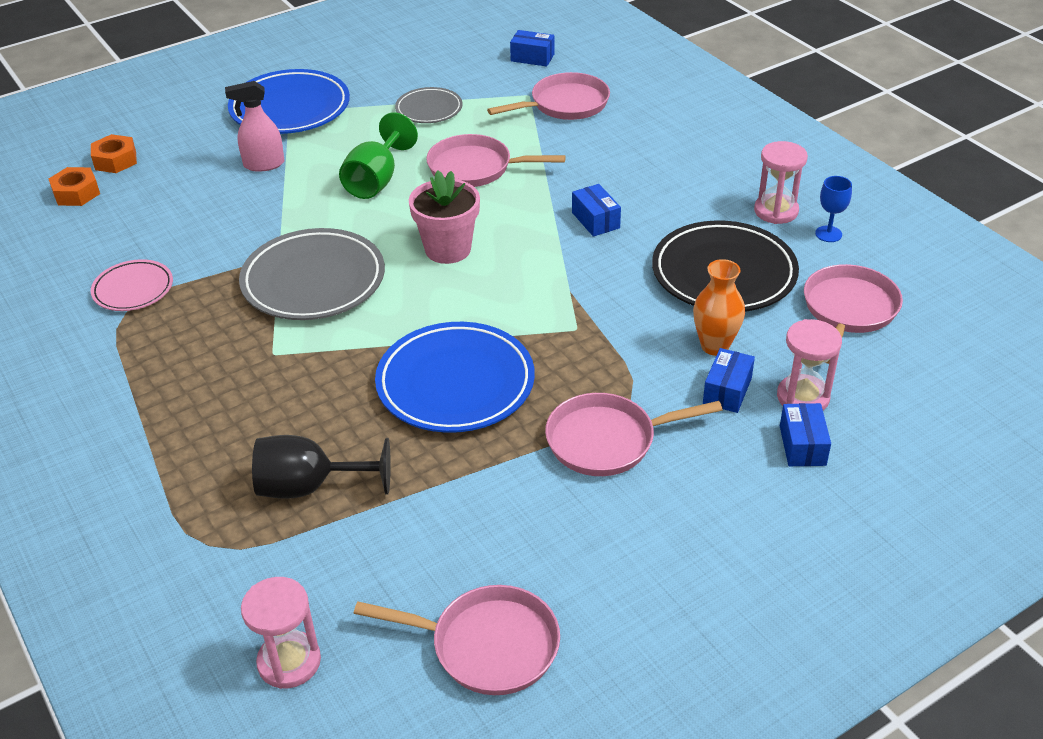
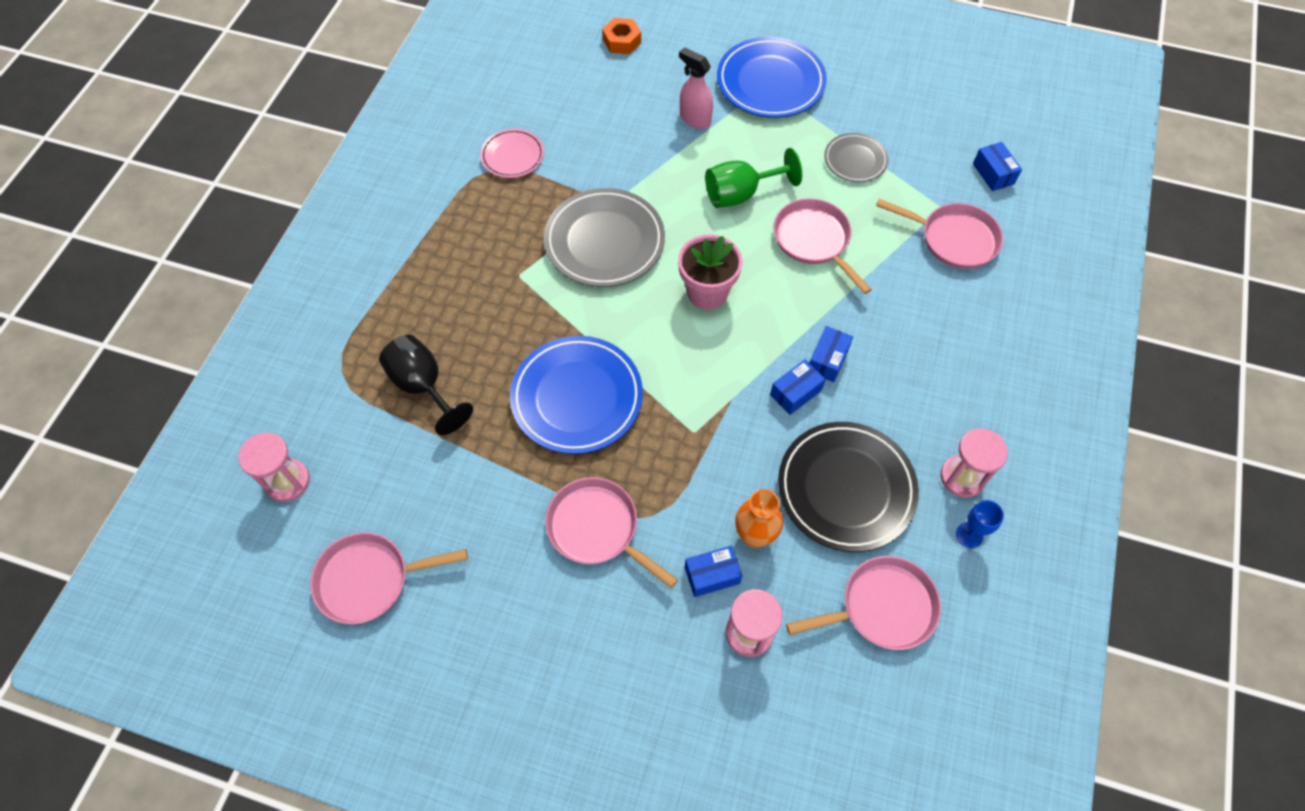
camera: 50 degrees right, 20 degrees up
orange nut [49,167,100,206] -> none
pink pan [354,585,560,695] -> pink pan turned 105 degrees clockwise [310,532,468,624]
blue box [780,403,831,466] -> blue box moved to [770,359,826,415]

